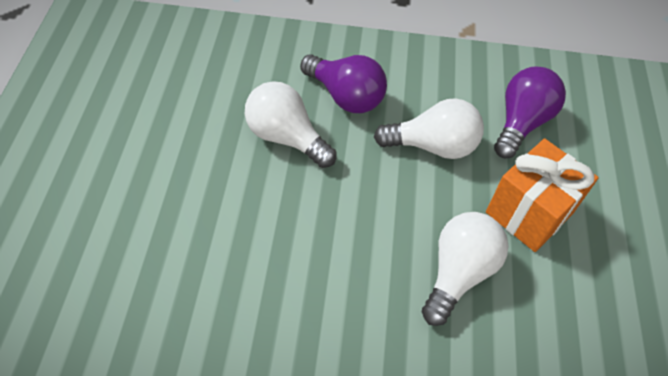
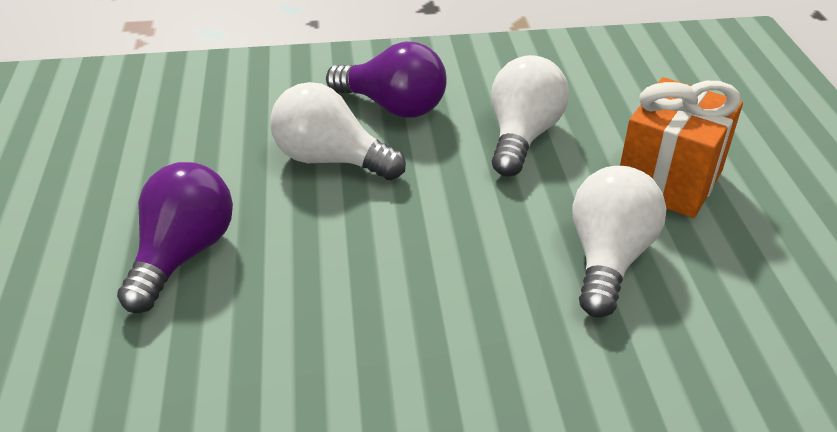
camera: 10 degrees left, 15 degrees down
white light bulb [374,98,484,159] -> white light bulb turned 60 degrees counterclockwise [491,55,569,176]
purple light bulb [494,67,566,158] -> purple light bulb moved to [117,162,233,313]

